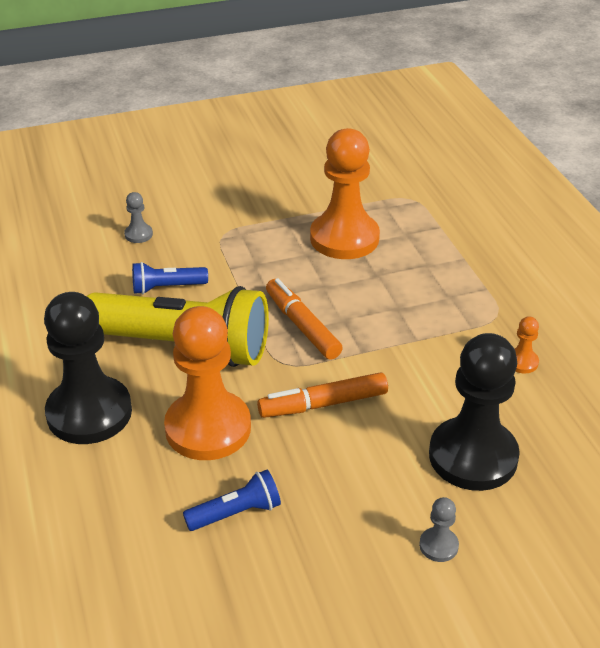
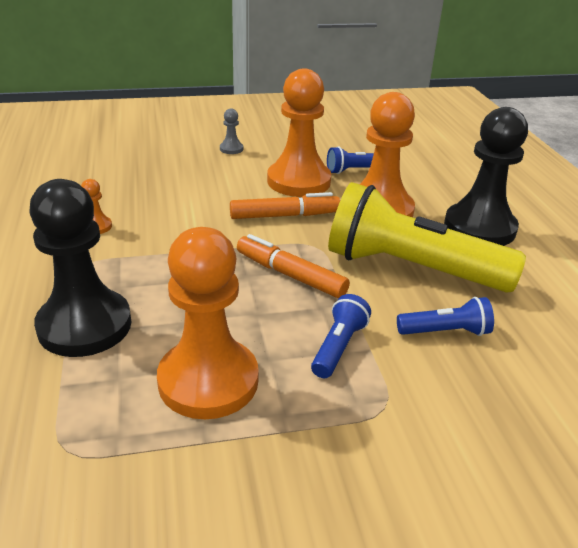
camera: 175 degrees left, 5 degrees down
grey pawn [124,192,153,243] -> none
orange marker [266,278,343,360] -> orange marker turned 150 degrees clockwise [237,234,350,298]
black pawn [429,333,520,491] -> black pawn moved to [29,179,132,357]
none -> orange pawn [267,68,331,197]
none -> blue flashlight [311,294,371,378]

